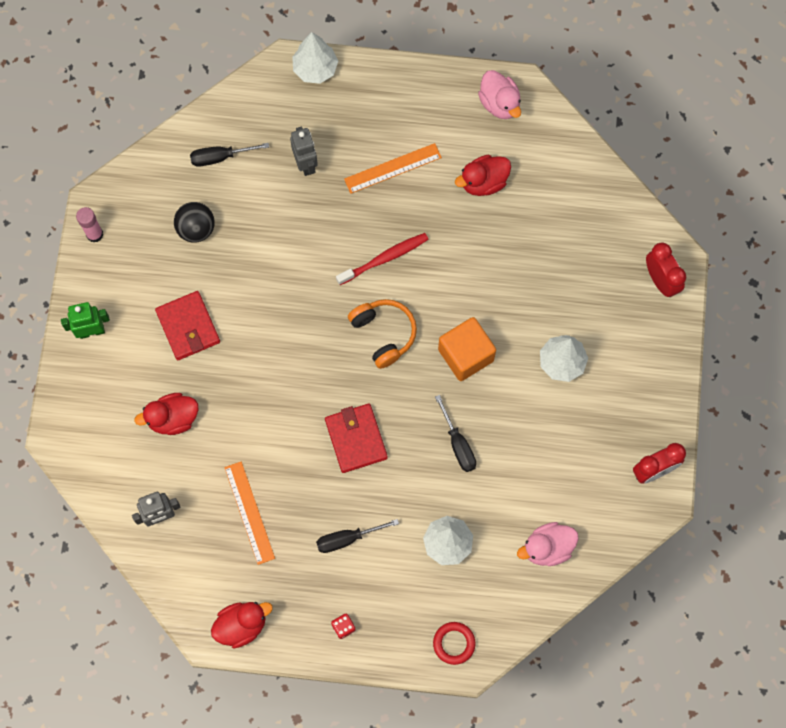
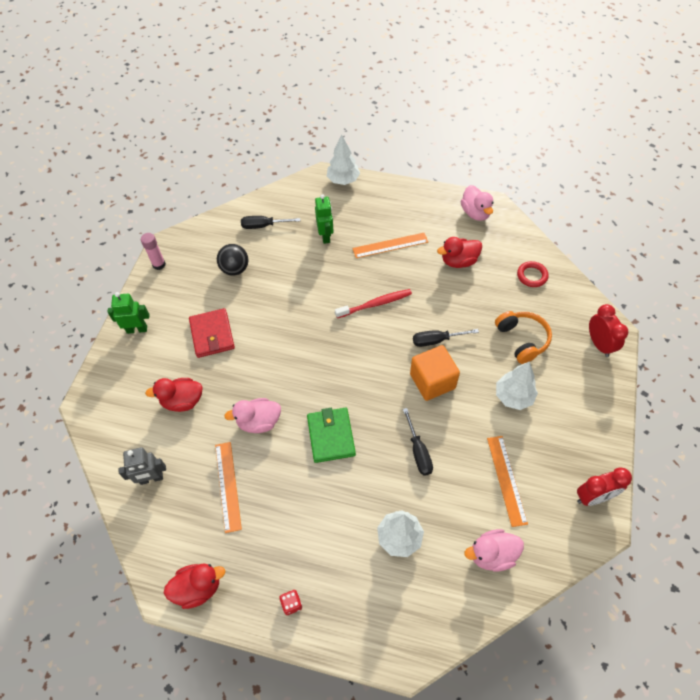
camera: 10 degrees right, 15 degrees down
grey robot [290,126,318,176] -> green robot [315,194,334,244]
black screwdriver [316,519,399,553] -> black screwdriver moved to [413,329,479,347]
red wallet [325,404,388,473] -> green wallet [307,408,356,463]
orange headphones [348,299,417,369] -> orange headphones moved to [495,311,552,364]
red ring [433,622,476,665] -> red ring moved to [517,261,549,287]
none -> pink duck [224,398,281,433]
none -> orange ruler [487,436,528,527]

